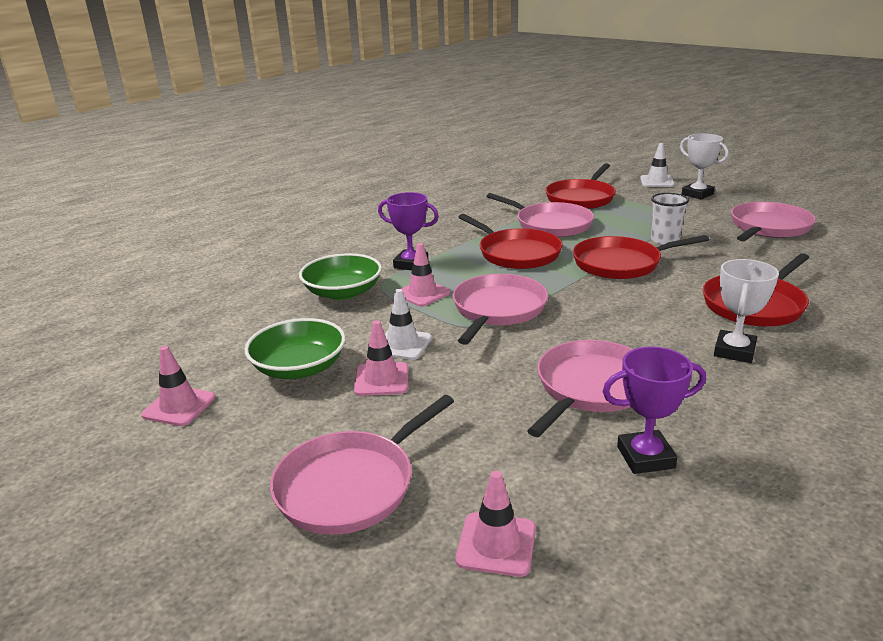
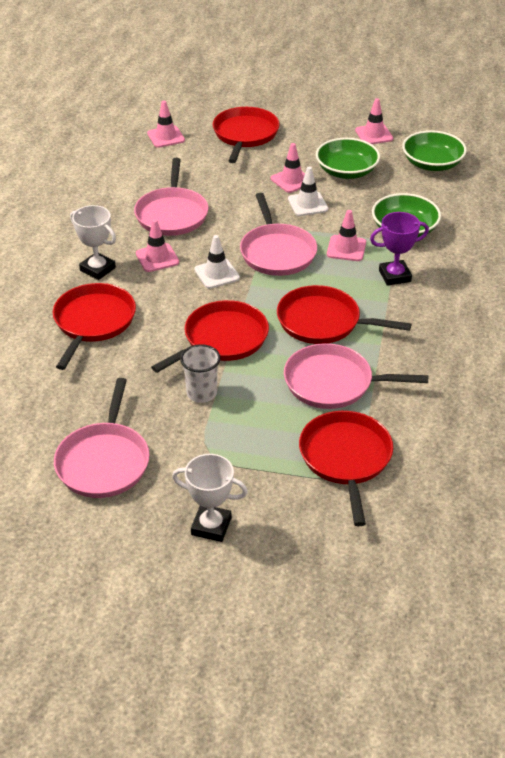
camera: 145 degrees right, 15 degrees up
pink pan [270,395,454,535] -> red pan [213,107,280,163]
purple trophy [602,346,706,474] -> none
white traffic cone [640,143,675,187] -> white traffic cone moved to [194,235,240,289]
white trophy [714,259,779,363] -> white trophy turned 45 degrees counterclockwise [70,205,116,280]
none -> pink traffic cone [136,219,179,272]
none -> green bowl [402,130,467,171]

